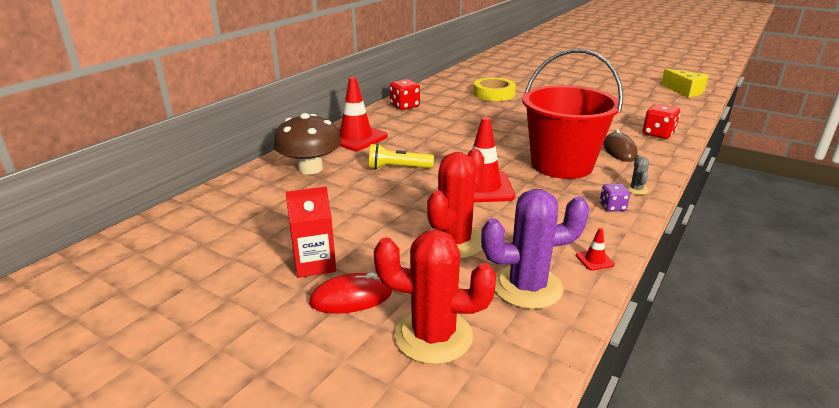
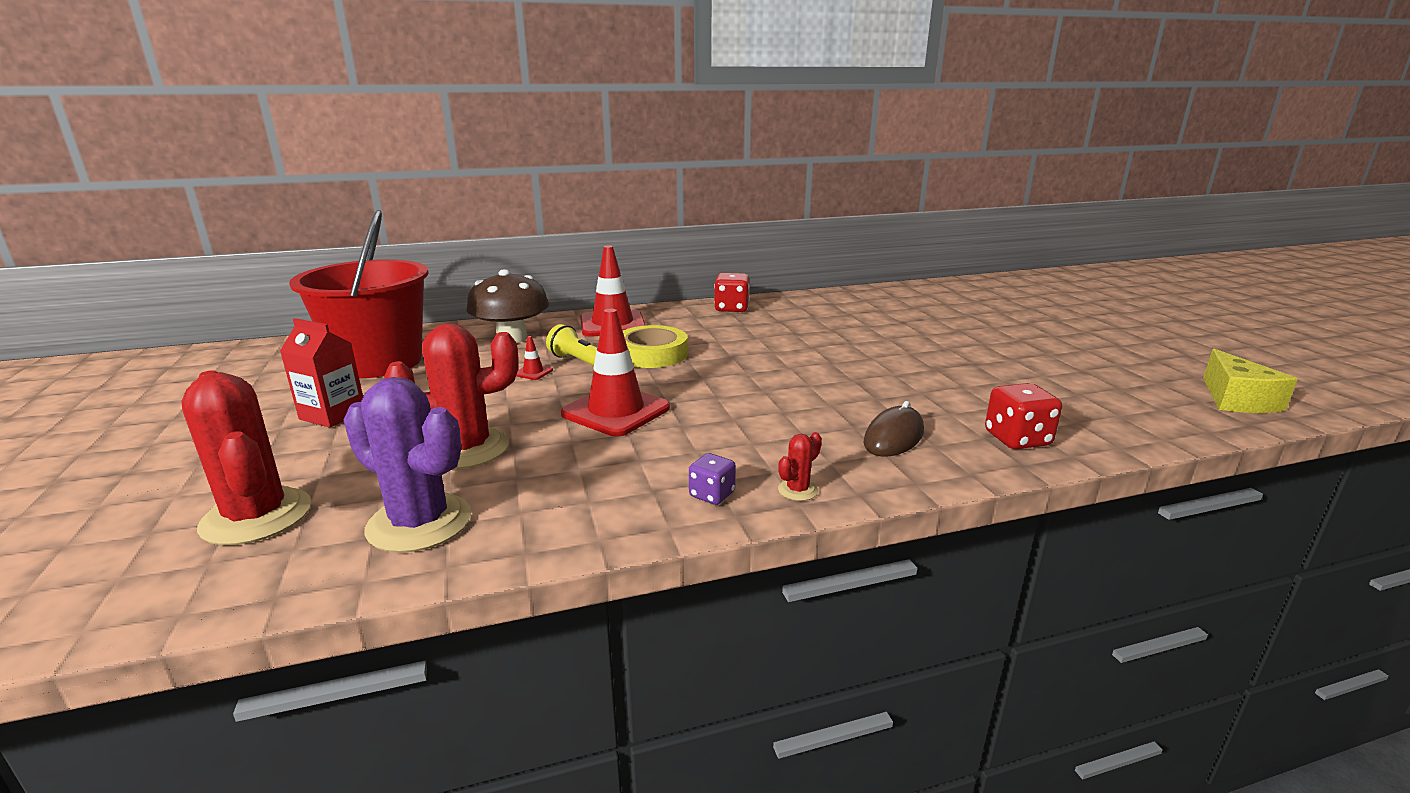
camera: 40 degrees right, 5 degrees down
red mouse [309,273,392,314] -> none
yellow tape [473,78,516,101] -> yellow tape moved to [623,325,688,368]
red bucket [522,49,623,179] -> red bucket moved to [289,210,429,378]
red traffic cone [576,228,615,271] -> red traffic cone moved to [516,336,553,380]
grey cactus [625,155,649,195] -> red cactus [778,432,822,501]

